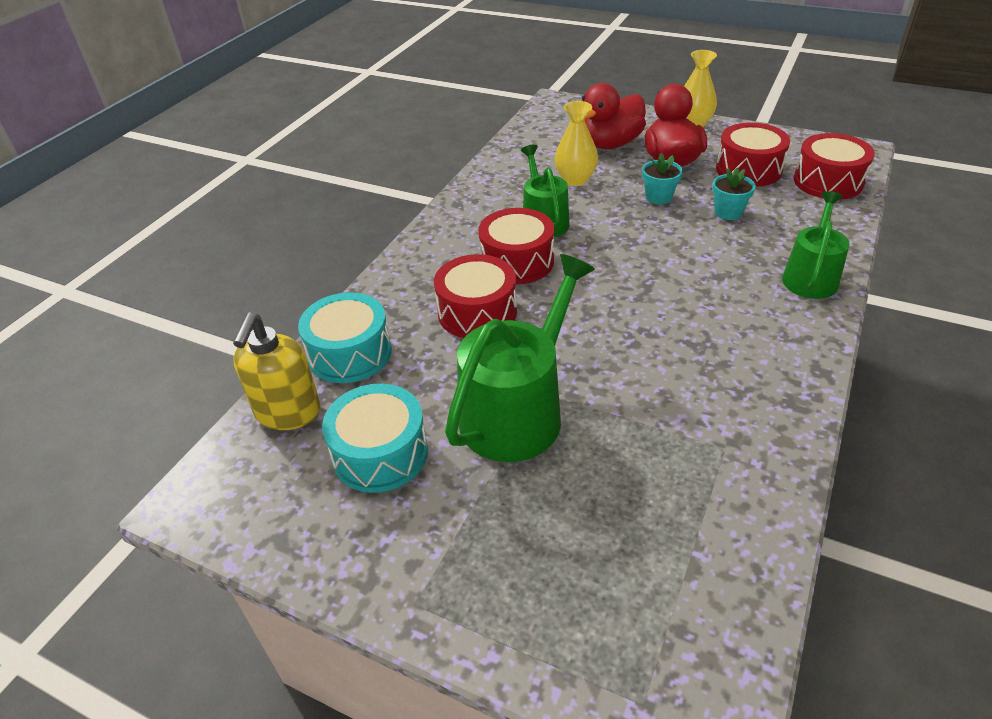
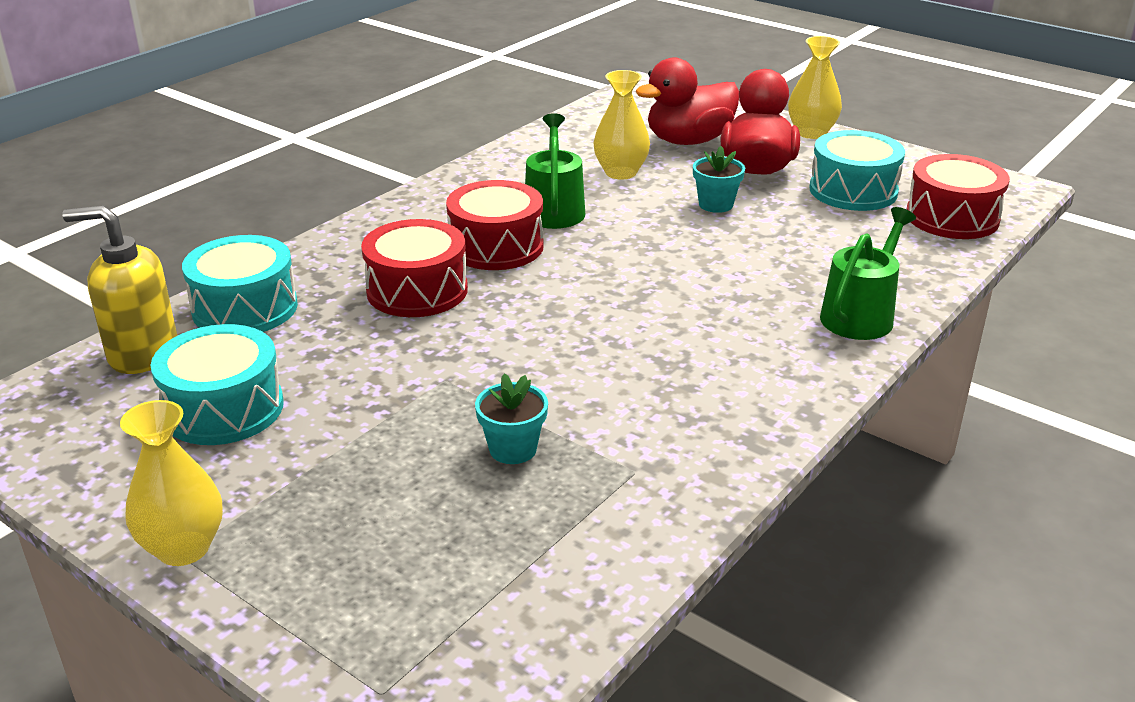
camera: 10 degrees right, 10 degrees down
yellow soap dispenser [233,312,320,430] -> yellow soap dispenser turned 75 degrees clockwise [62,205,177,374]
green watering can [445,254,595,462] -> none
turquoise flower pot [712,168,756,220] -> turquoise flower pot moved to [475,373,548,464]
red drum [716,123,790,187] -> turquoise drum [809,130,905,211]
none -> yellow vase [120,400,223,566]

